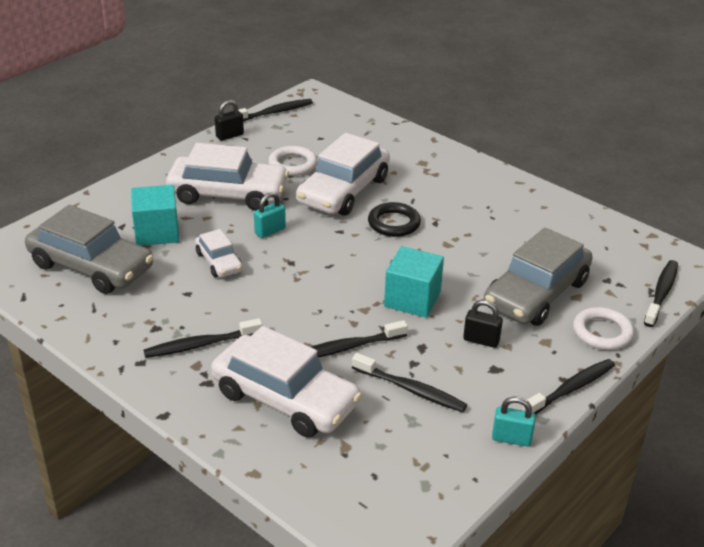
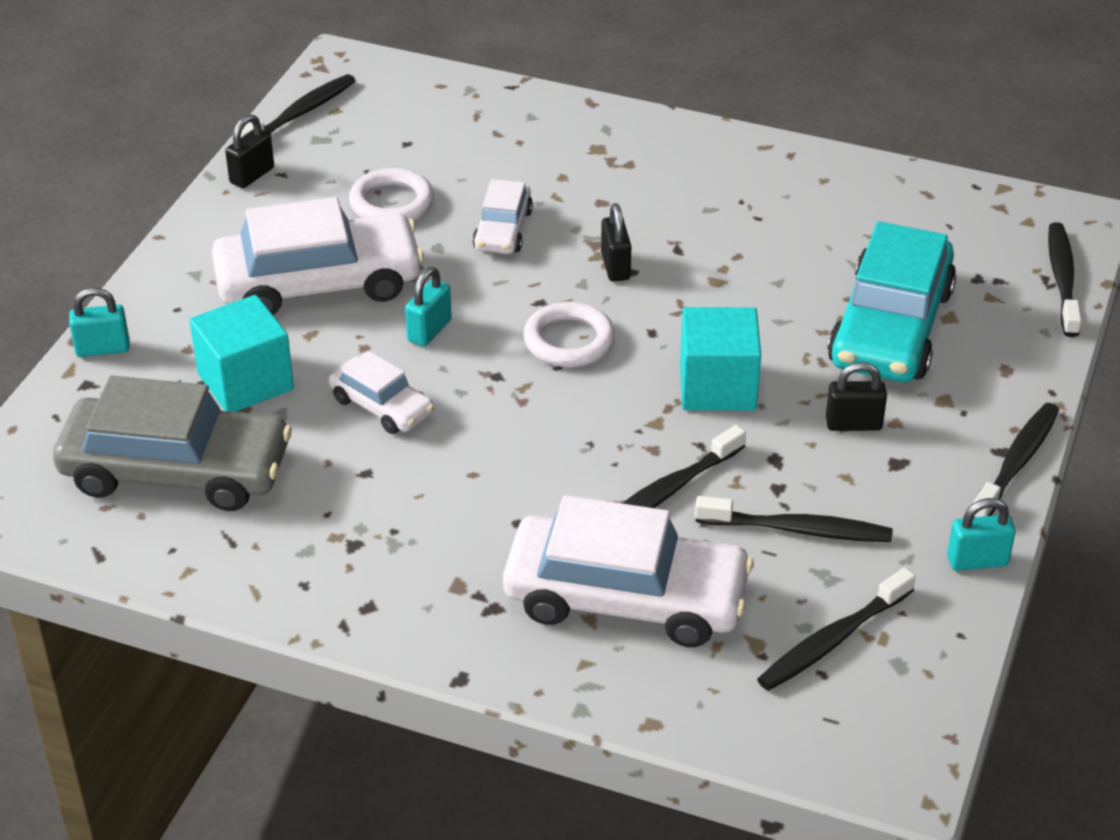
camera: 20 degrees left, 5 degrees up
black toothbrush [144,318,263,358] -> black toothbrush moved to [757,567,916,691]
white car [296,133,390,216] -> white car [473,179,533,254], size x0.51
black ring [368,202,421,237] -> black padlock [601,203,632,281]
grey car [484,227,593,326] -> turquoise car [828,221,956,382]
white ring [573,307,634,350] -> white ring moved to [523,302,615,367]
none -> turquoise padlock [69,287,130,357]

